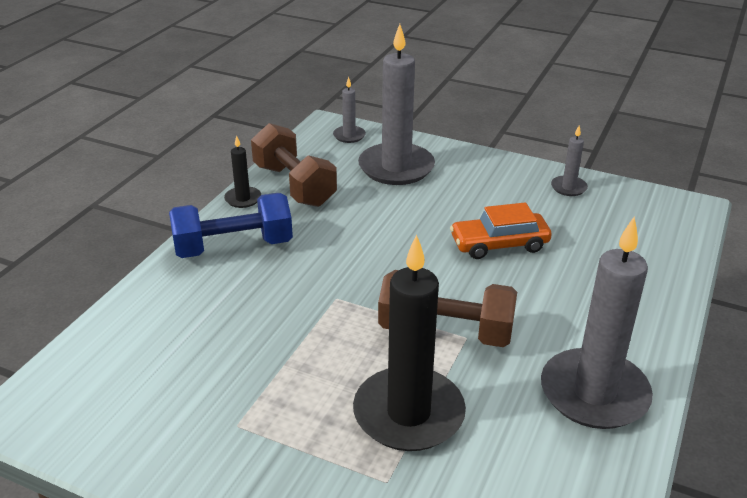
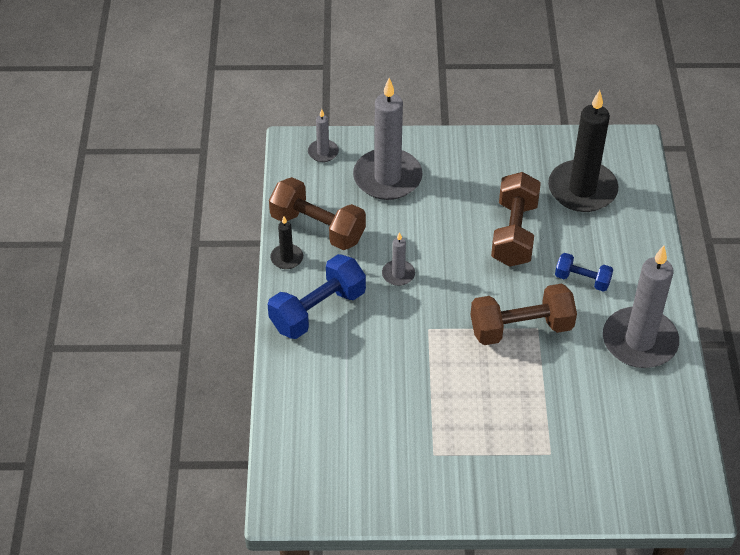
camera: 25 degrees left, 15 degrees up
black candle [353,234,466,451] -> black candle moved to [548,90,618,212]
orange car [450,202,552,259] -> brown dumbbell [491,172,541,267]
grey candle [551,126,588,196] -> grey candle moved to [382,232,415,286]
none -> blue dumbbell [555,253,613,292]

